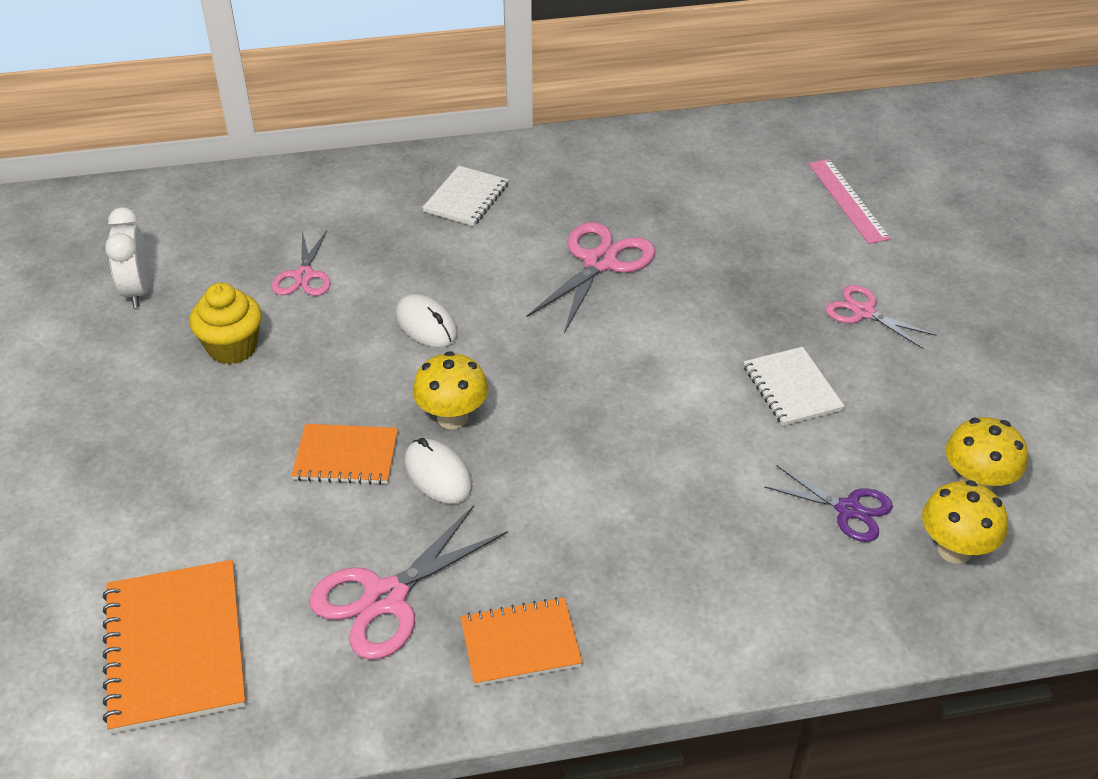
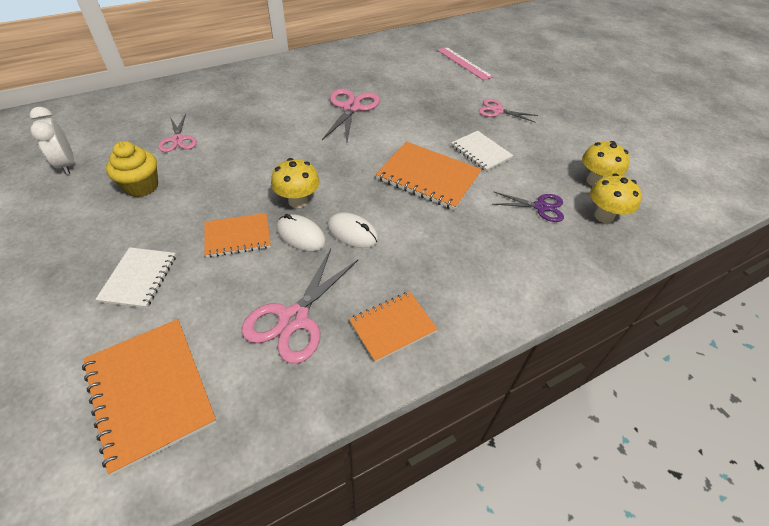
camera: 20 degrees left, 5 degrees up
white mouse [396,294,458,347] -> white mouse moved to [327,212,378,248]
white notebook [422,166,509,226] -> white notebook moved to [95,247,176,308]
none -> orange notebook [376,141,482,210]

